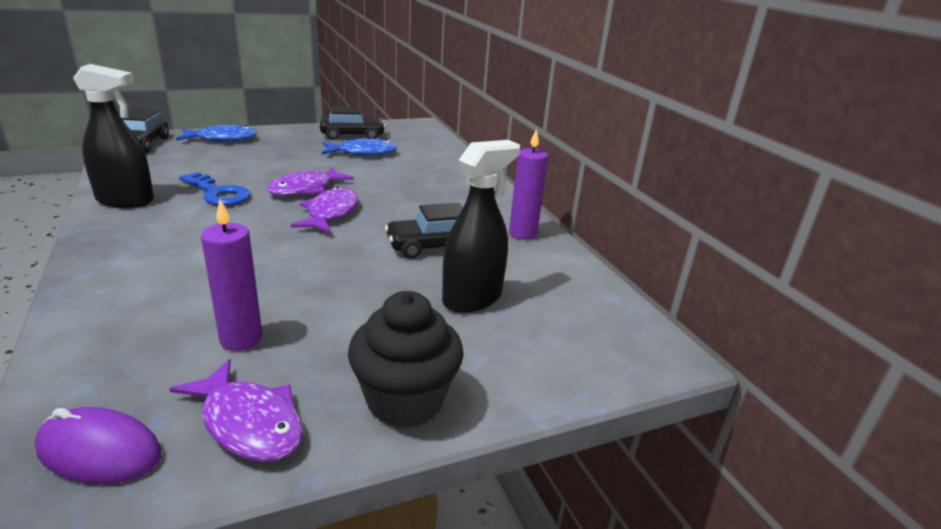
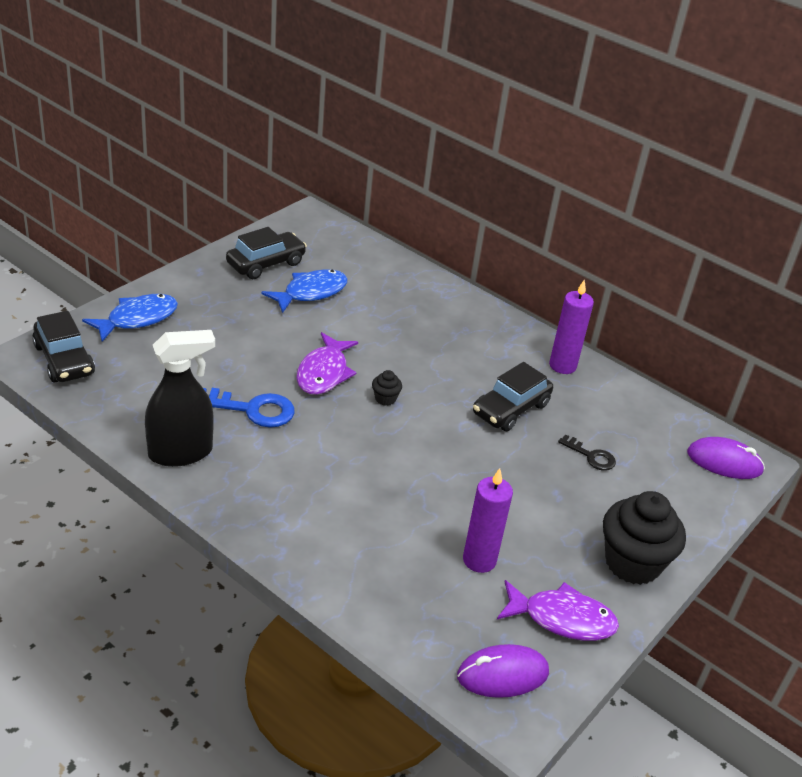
camera: 30 degrees left, 10 degrees up
purple fish [291,186,359,233] -> black cupcake [372,370,402,406]
black spray bottle [442,140,520,313] -> black key [558,434,616,471]
none -> purple mouse [687,437,765,479]

